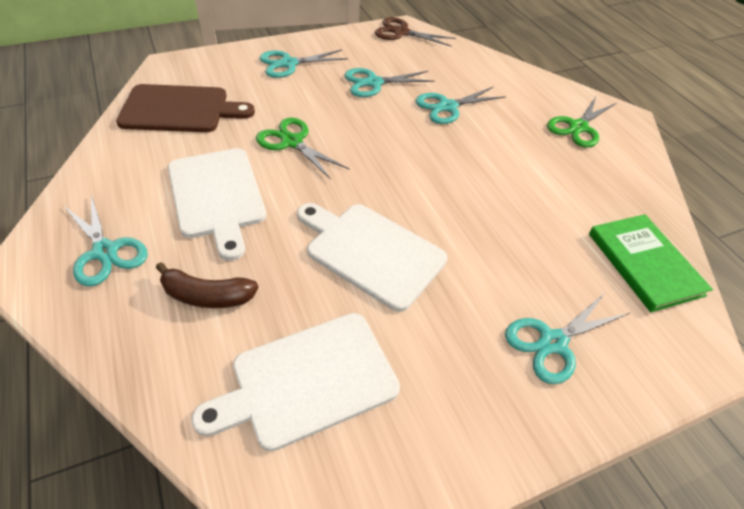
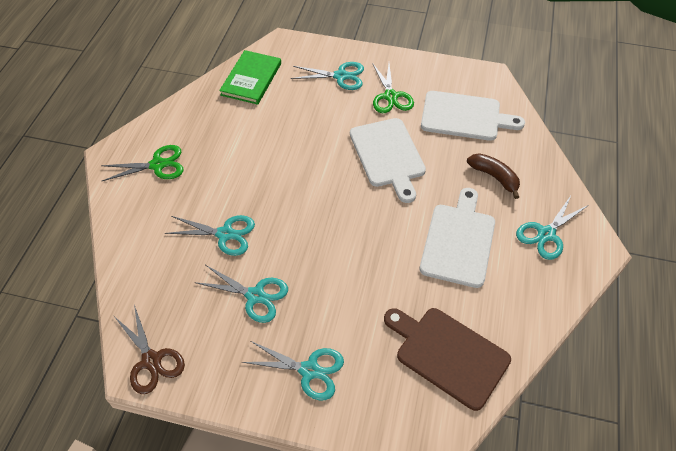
camera: 140 degrees left, 5 degrees up
turquoise scissors [64,195,148,287] -> turquoise scissors turned 135 degrees counterclockwise [516,196,589,260]
green scissors [256,117,349,180] -> green scissors moved to [372,63,414,113]

